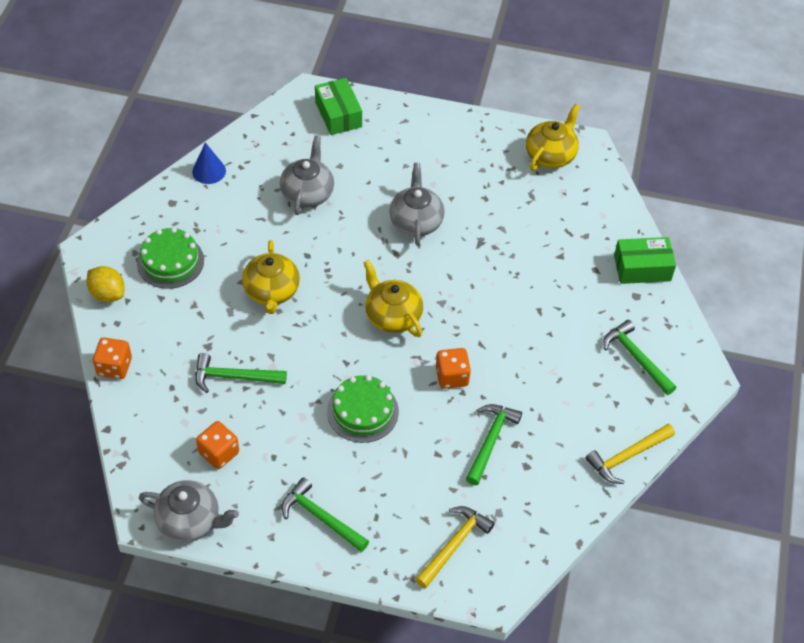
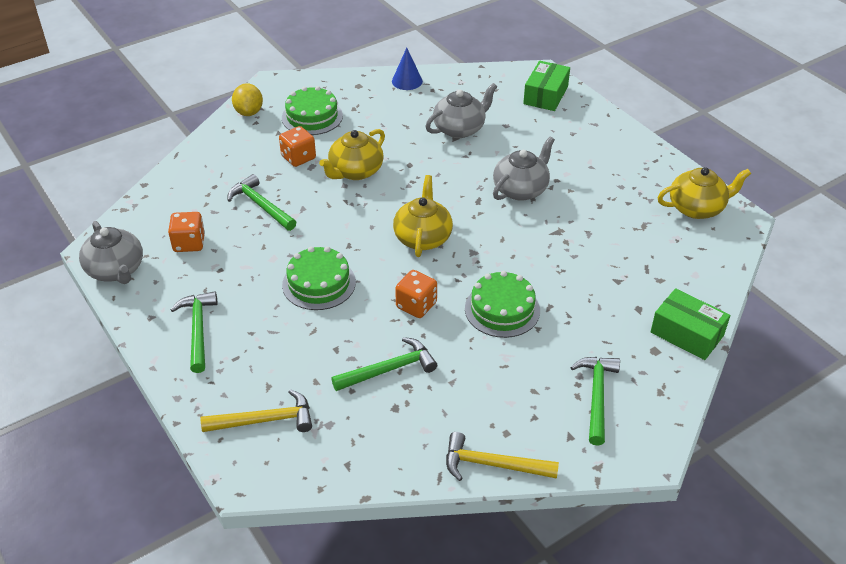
camera: 45 degrees right, 10 degrees down
orange dice [93,338,132,379] -> orange dice moved to [279,126,316,167]
none -> green cake [465,271,540,338]

